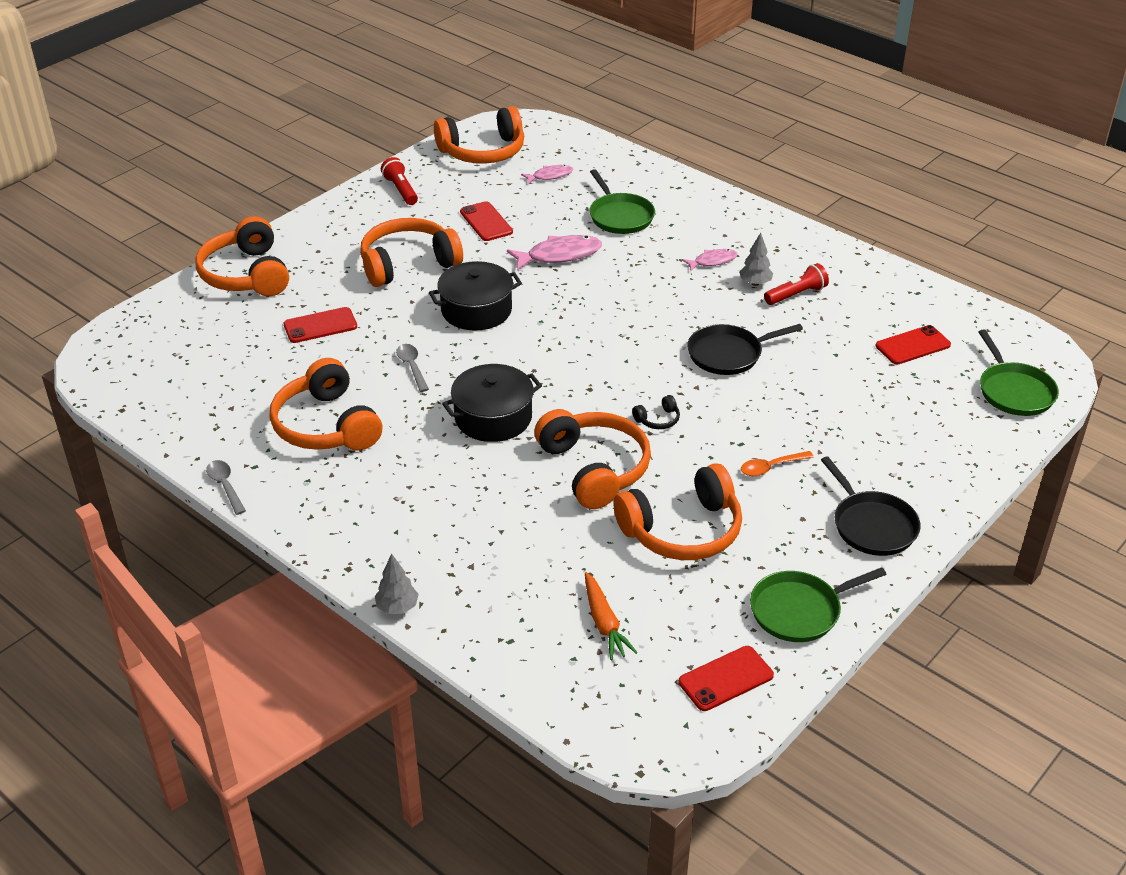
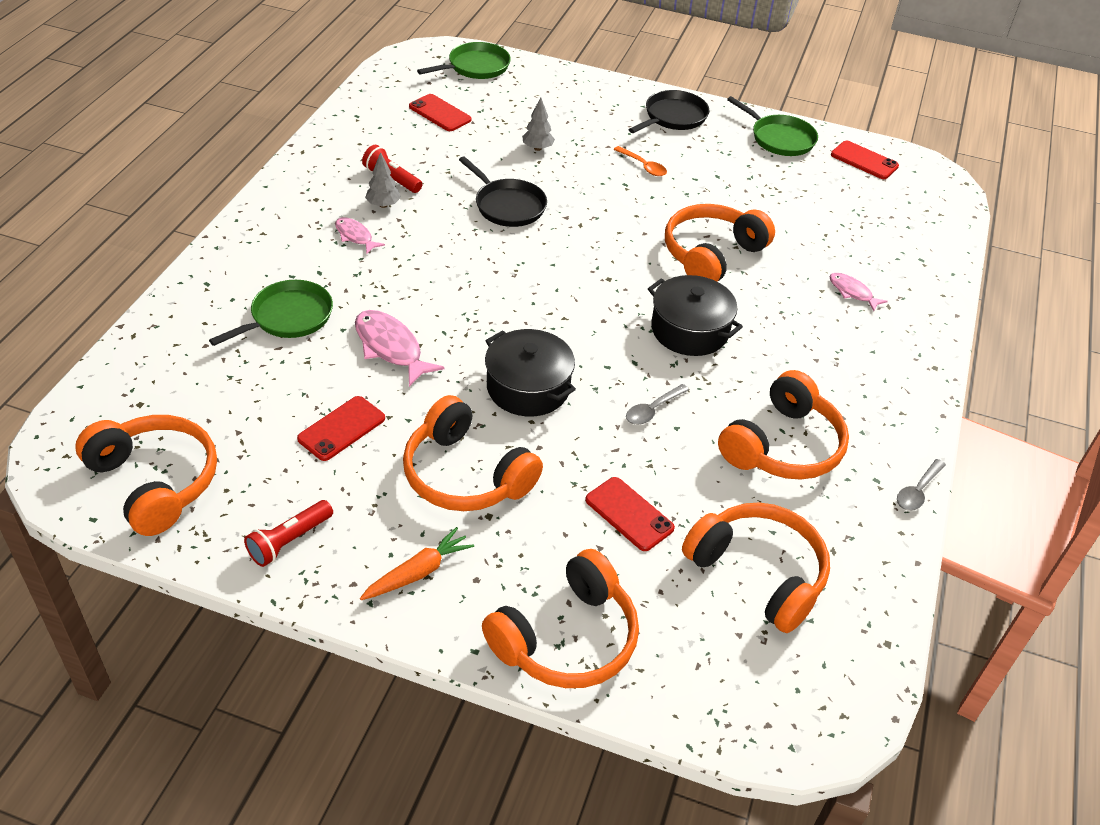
camera: 115 degrees left, 5 degrees up
grey tree [375,553,419,614] -> grey tree moved to [522,97,555,151]
pink fish [521,165,573,184] -> pink fish moved to [829,273,888,311]
orange carrot [585,572,638,660] -> orange carrot moved to [360,527,474,600]
orange headphones [613,463,742,560] -> orange headphones moved to [682,502,830,633]
black headphones [632,395,680,429] -> none

